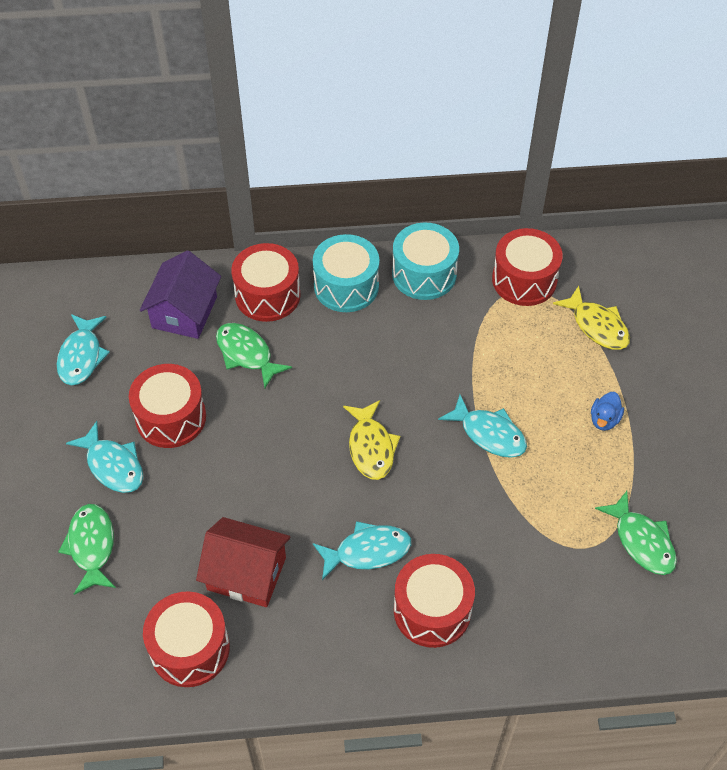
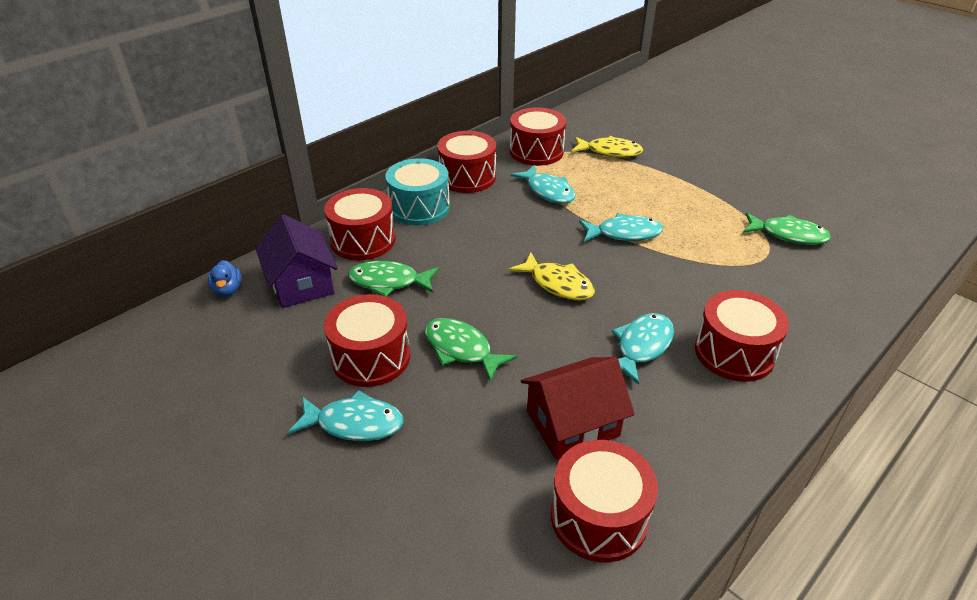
camera: 40 degrees left, 15 degrees down
turquoise fish [57,314,110,385] -> turquoise fish moved to [511,165,576,204]
green fish [58,504,116,595] -> green fish moved to [425,318,517,382]
turquoise drum [392,223,459,300] -> red drum [437,131,496,193]
blue duck [591,392,624,431] -> blue duck moved to [208,260,242,297]

